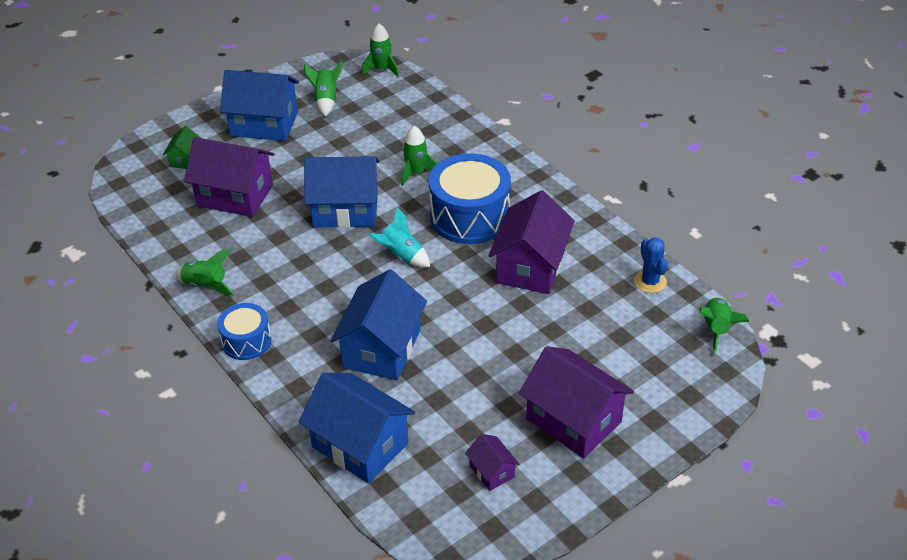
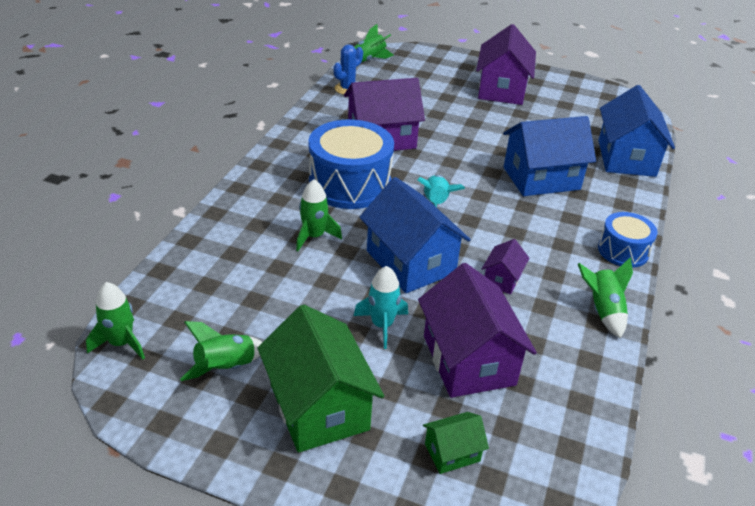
camera: 125 degrees left, 5 degrees down
blue house [220,70,299,141] -> green house [257,304,384,453]
purple house [465,434,519,491] -> purple house moved to [482,239,529,294]
none -> turquoise rocket [354,266,408,349]

